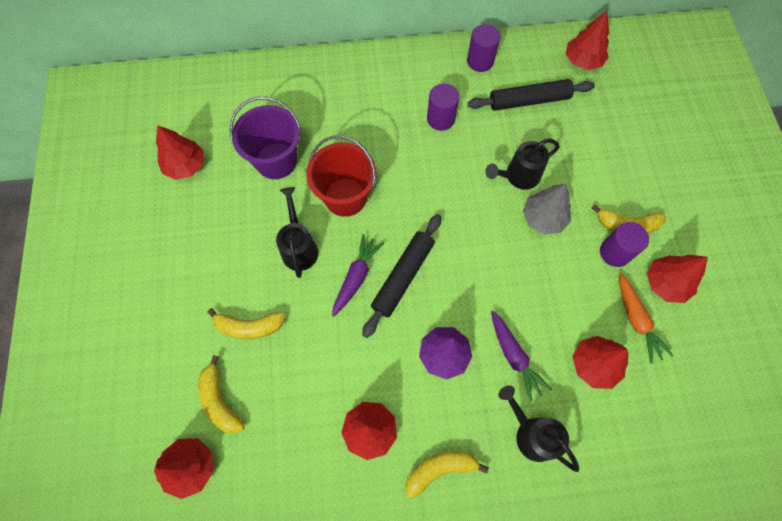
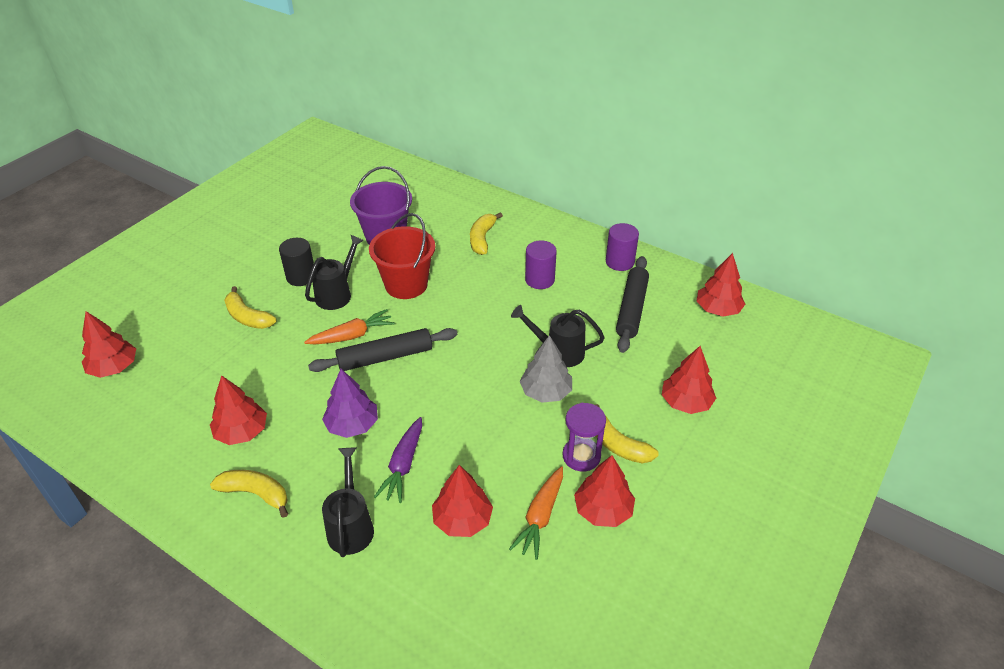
camera: 40 degrees right, 25 degrees down
red tree [156,125,204,180] -> red tree moved to [662,346,716,414]
yellow banana [198,355,245,434] -> yellow banana moved to [470,212,503,255]
purple carrot [332,234,384,317] -> orange carrot [304,309,395,344]
black rolling pin [468,79,595,111] -> black rolling pin turned 75 degrees clockwise [616,256,649,353]
purple cylinder [600,222,649,267] -> purple hourglass [563,403,606,471]
none -> black cylinder [279,238,314,286]

